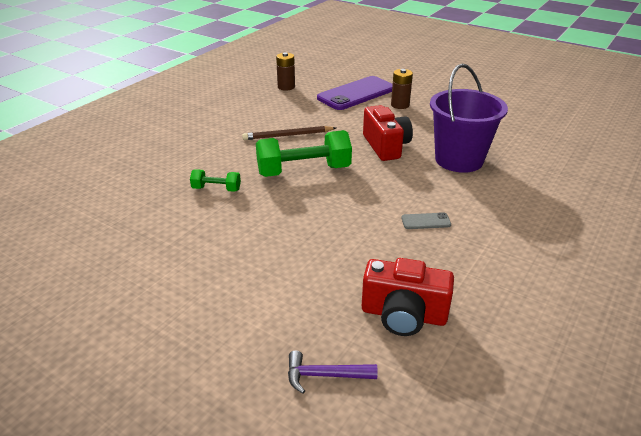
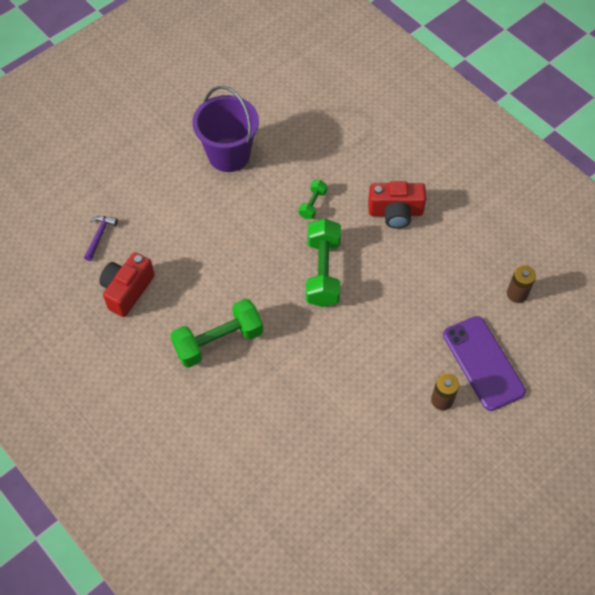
camera: 105 degrees right, 25 degrees up
brown pencil [242,126,336,140] -> none
red camera [363,105,413,161] -> red camera moved to [368,181,426,229]
grey phone [401,212,451,229] -> green dumbbell [171,299,263,368]
purple bucket [430,64,508,173] -> purple bucket moved to [192,86,259,172]

